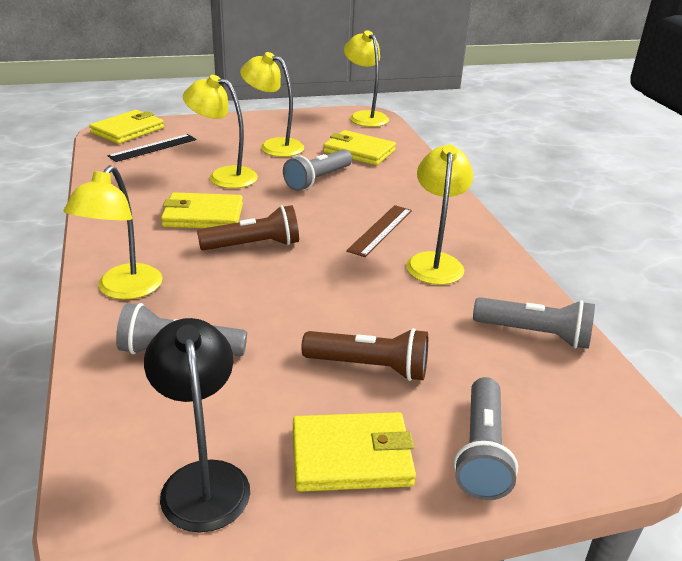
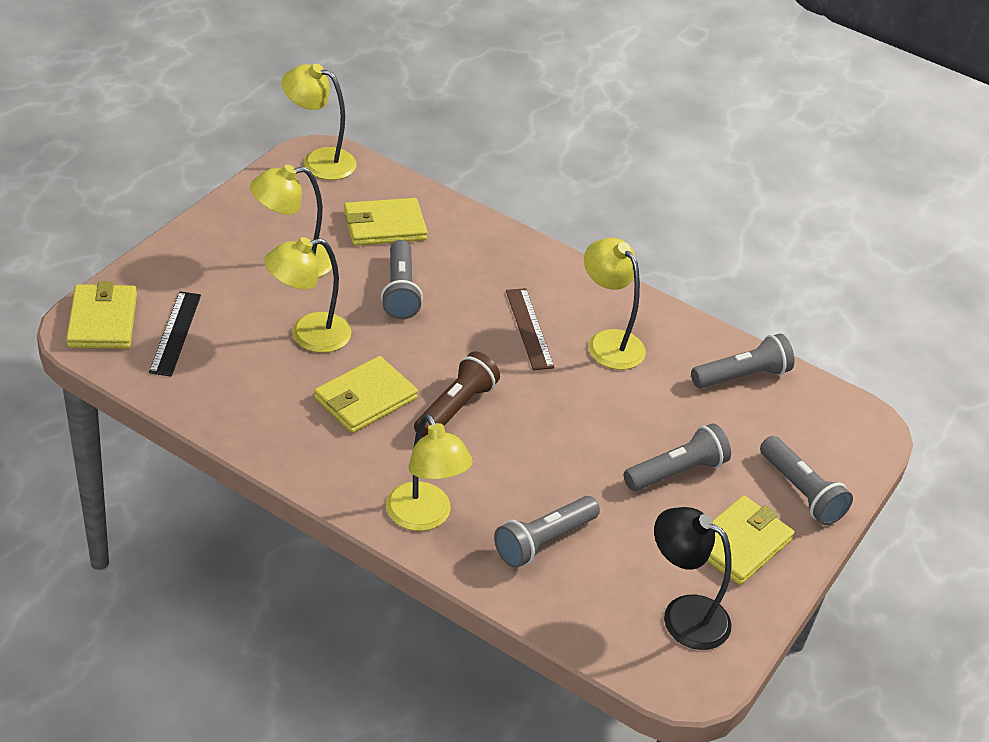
camera: 45 degrees left, 10 degrees up
brown flashlight [301,328,428,381] -> grey flashlight [624,423,731,491]

